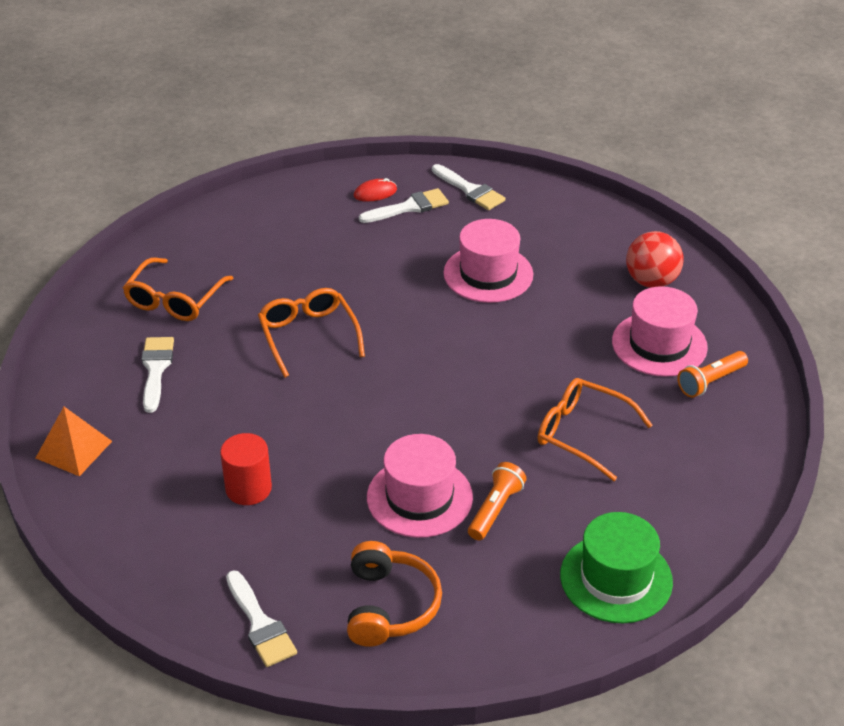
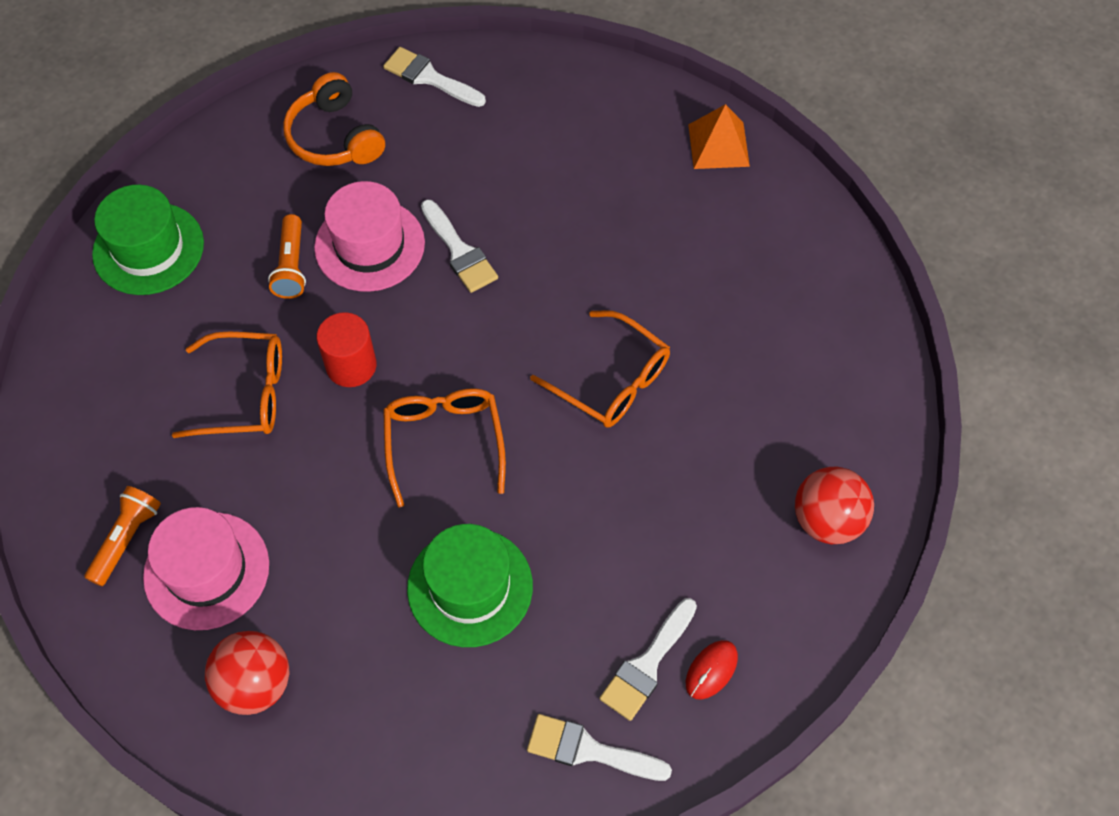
camera: 150 degrees right, 20 degrees up
orange glasses [123,258,234,321] -> orange glasses moved to [383,388,506,508]
white brush [141,337,174,413] -> white brush moved to [421,199,498,293]
red cylinder [220,433,272,505] -> red cylinder moved to [317,312,376,387]
pink hat [443,219,533,303] -> green hat [407,524,533,647]
none -> red ball [795,467,874,544]

